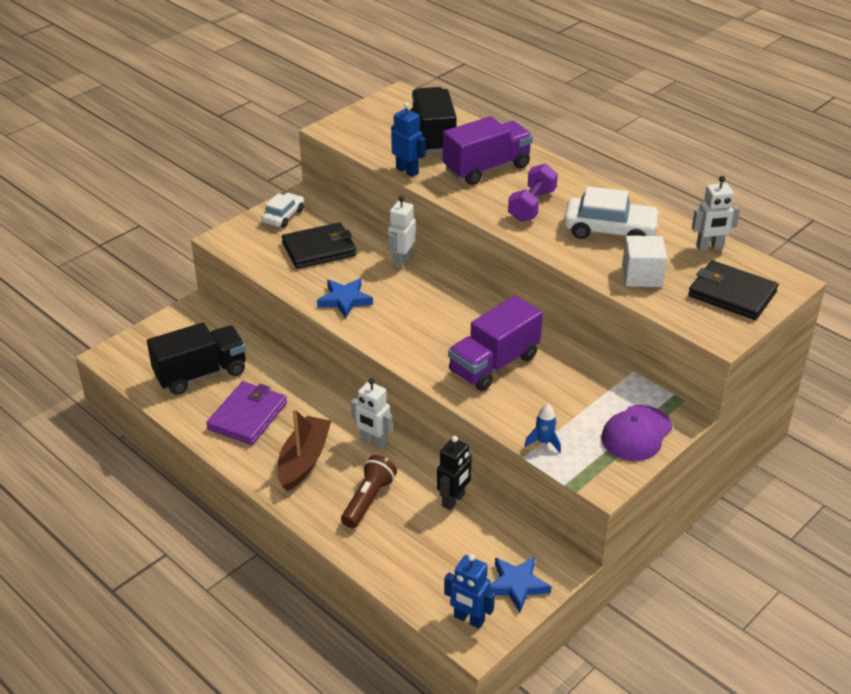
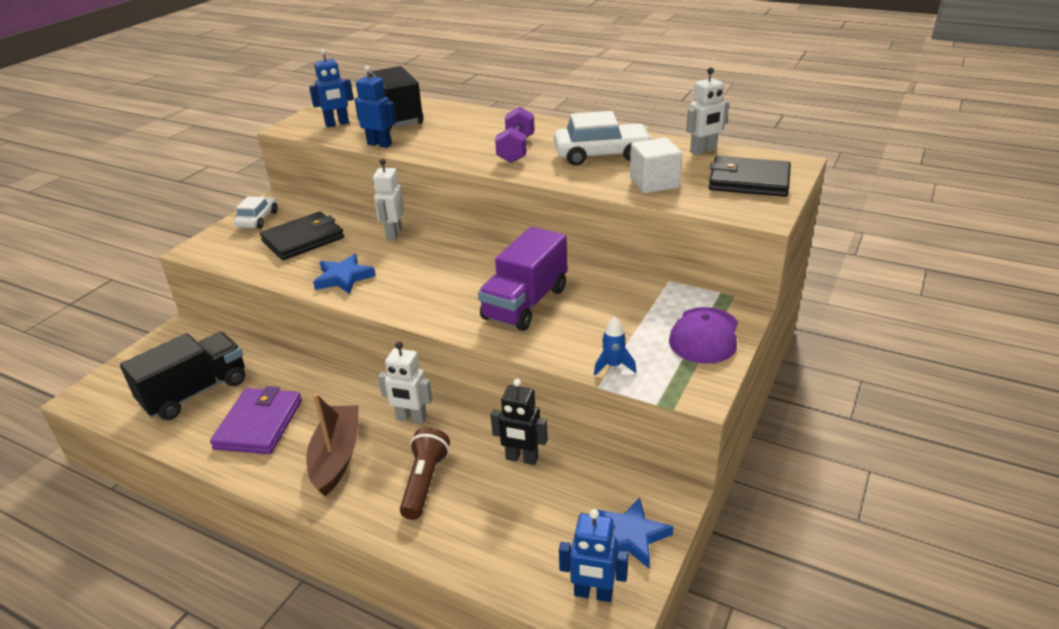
camera: 15 degrees left, 5 degrees down
black robot [437,436,472,510] -> black robot turned 90 degrees clockwise [491,379,548,465]
purple truck [443,116,533,185] -> none
none -> blue robot [309,49,354,128]

